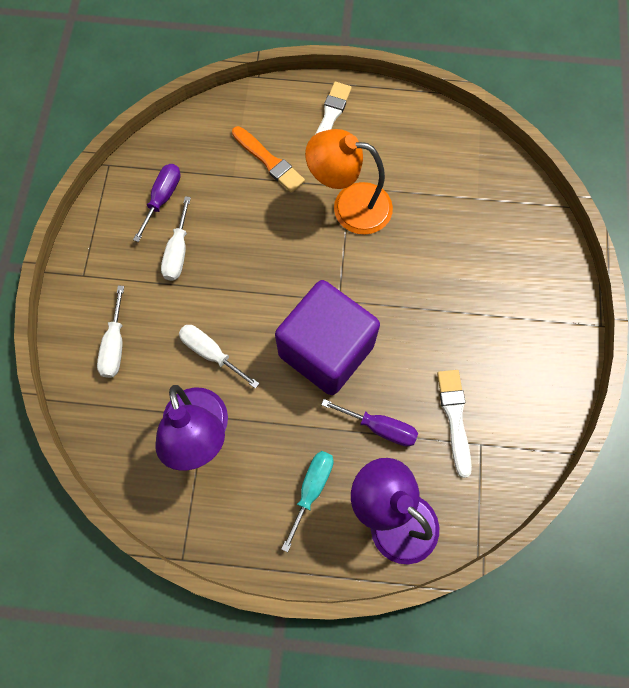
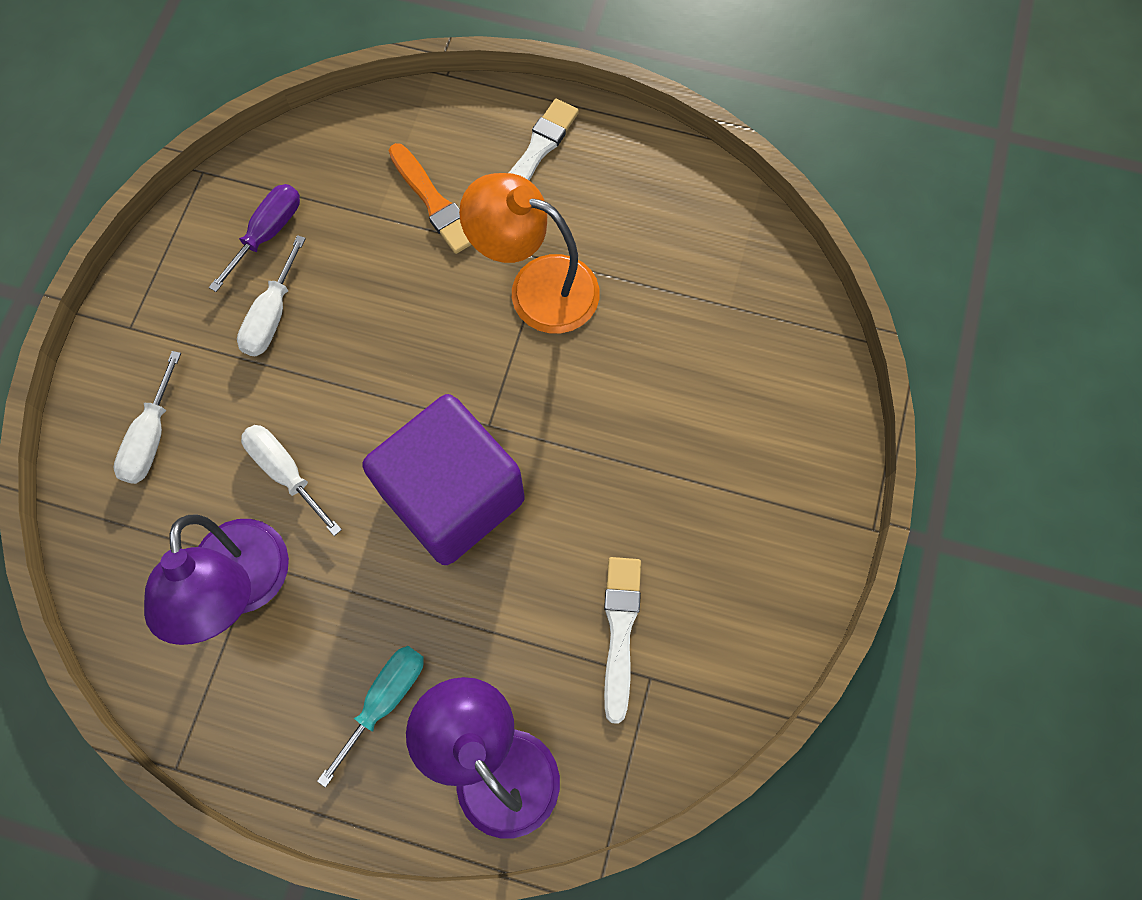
camera: 10 degrees right, 0 degrees up
purple screwdriver [321,399,418,447] -> none

